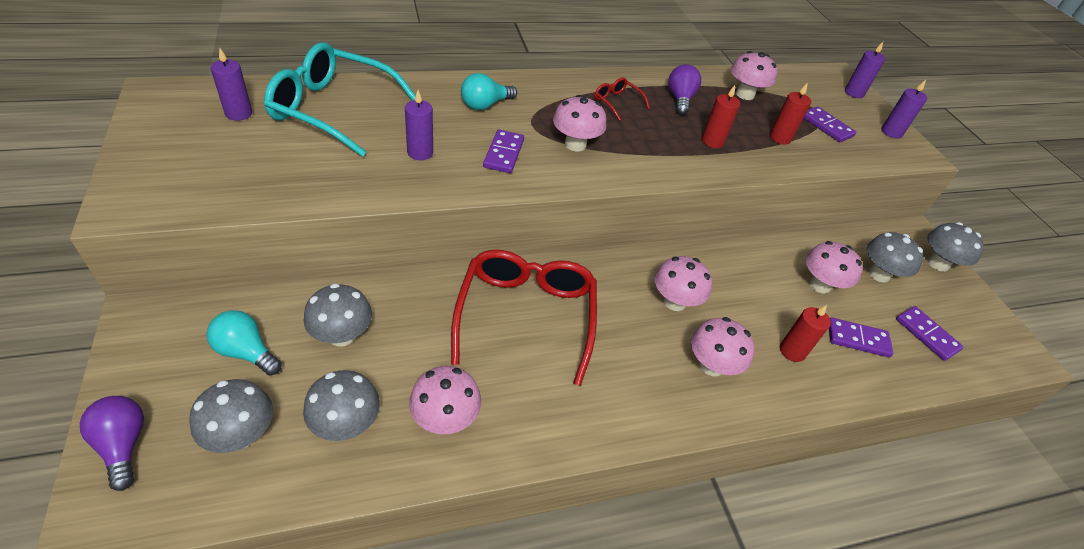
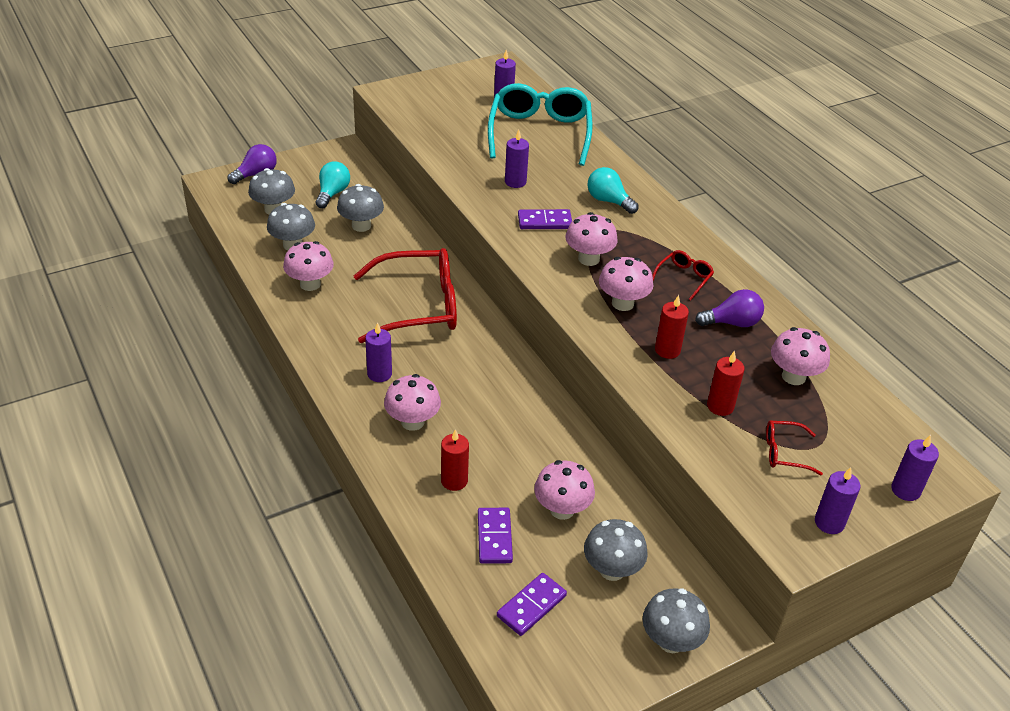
camera: 80 degrees right, 5 degrees down
pink mushroom [655,256,712,311] -> pink mushroom moved to [599,257,653,311]
purple domino [804,106,856,142] -> red glasses [766,420,823,475]
none -> purple candle [365,322,392,382]

